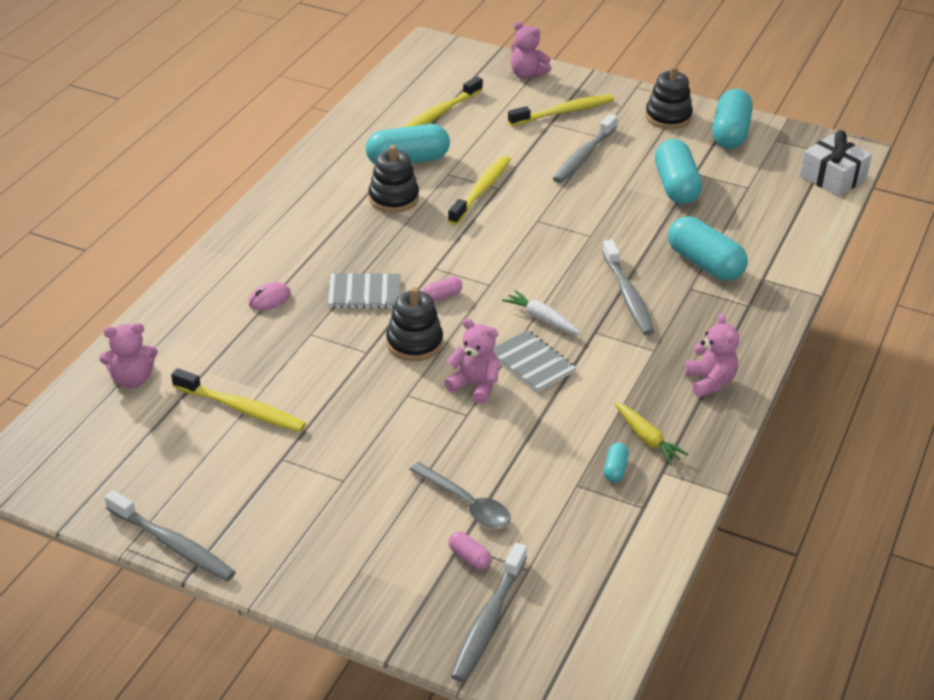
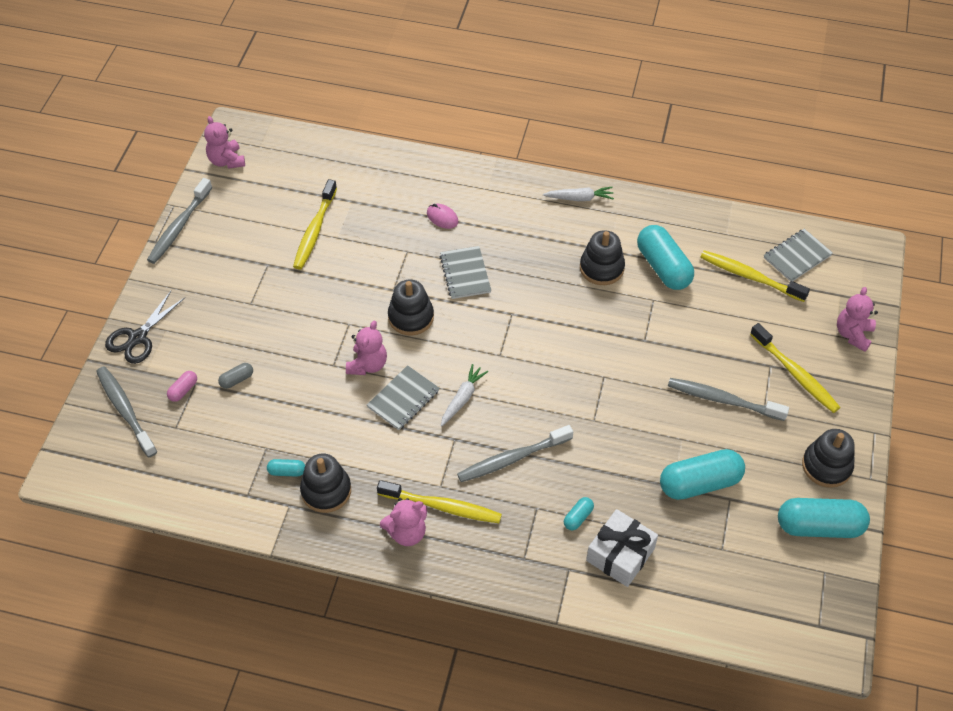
camera: 80 degrees right, 15 degrees up
pink teddy bear [100,323,158,388] -> pink teddy bear moved to [204,116,245,169]
grey spoon [409,462,511,528] -> grey capsule [218,363,253,389]
pink capsule [423,276,462,301] -> none
yellow toothbrush [448,155,511,225] -> yellow toothbrush moved to [377,480,502,523]
grey toothbrush [451,543,527,682] -> grey toothbrush turned 45 degrees clockwise [96,366,157,457]
yellow carrot [614,402,688,465] -> black stacking toy [300,454,351,513]
turquoise capsule [668,217,748,281] -> turquoise capsule [564,497,594,530], size x0.45
white gift [800,130,872,197] -> white gift moved to [586,509,658,587]
none -> black scissors [105,291,185,364]
none -> white carrot [543,187,614,201]
none -> grey notebook [764,229,833,281]

